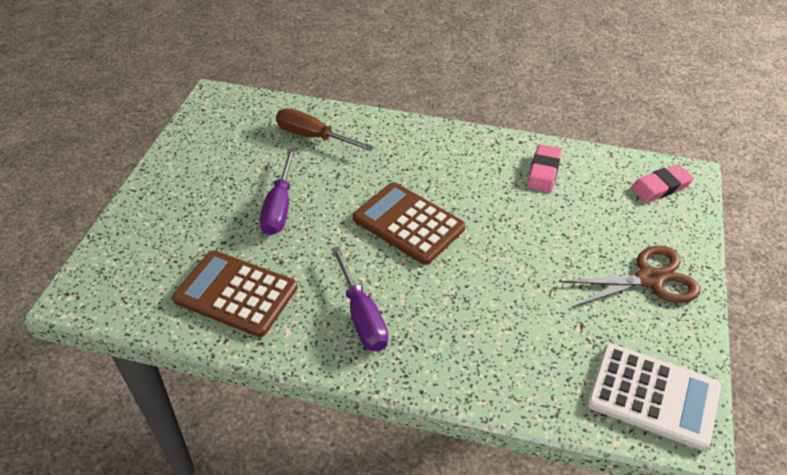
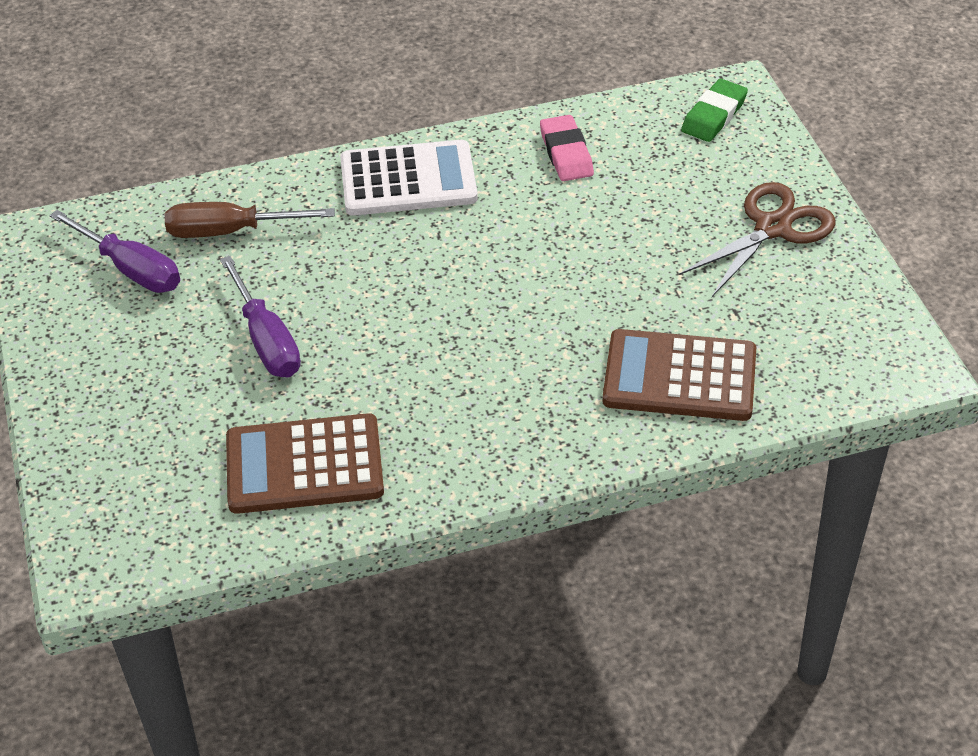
camera: 30 degrees left, 0 degrees up
purple screwdriver [331,246,388,351] -> purple screwdriver moved to [49,210,180,293]
brown calculator [353,182,466,265] -> brown calculator moved to [603,329,756,421]
white calculator [587,343,721,451] -> white calculator moved to [340,140,478,216]
pink eraser [631,164,694,203] -> green eraser [681,79,748,142]

